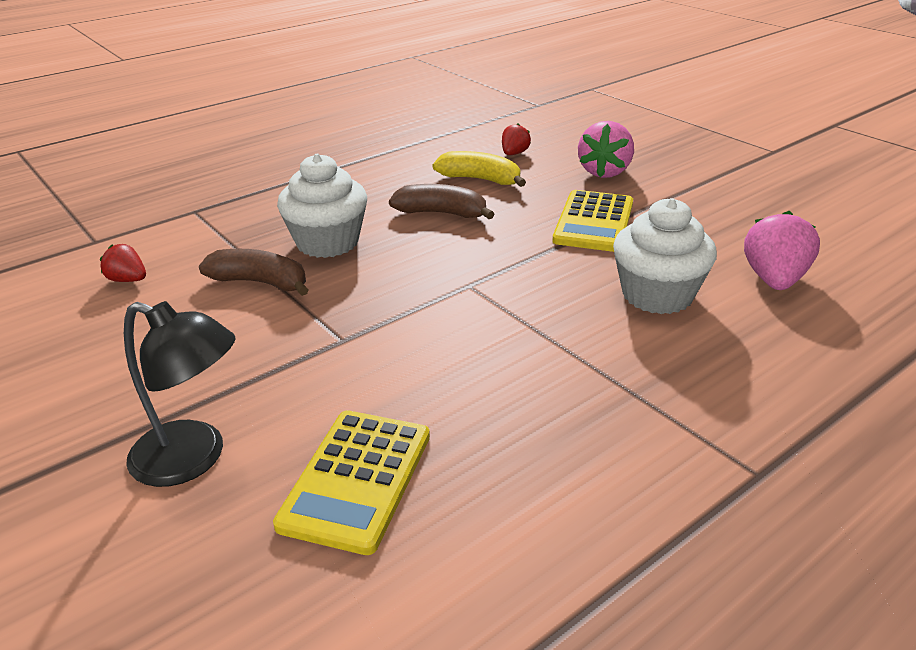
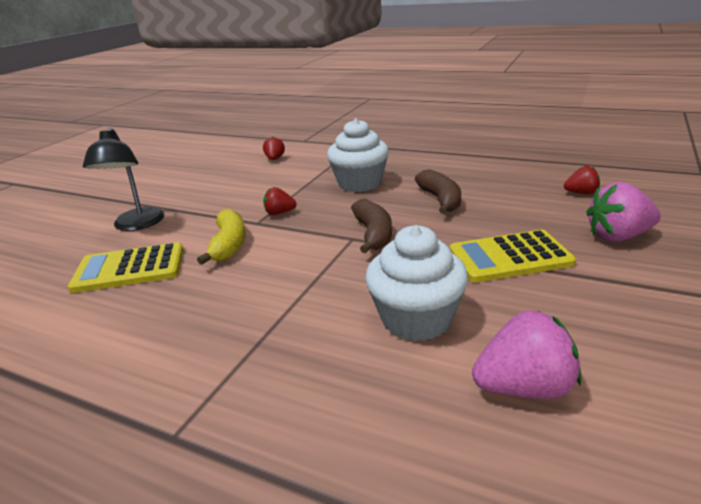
camera: 65 degrees right, 5 degrees down
brown banana [199,249,309,296] -> brown banana moved to [351,199,392,253]
yellow banana [432,151,526,187] -> yellow banana moved to [197,209,246,265]
none -> red strawberry [263,187,297,215]

